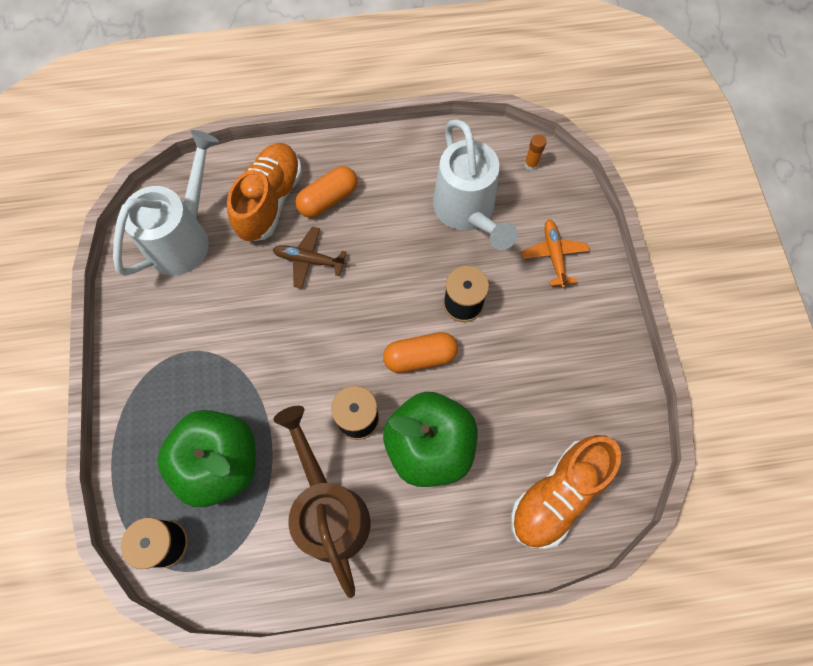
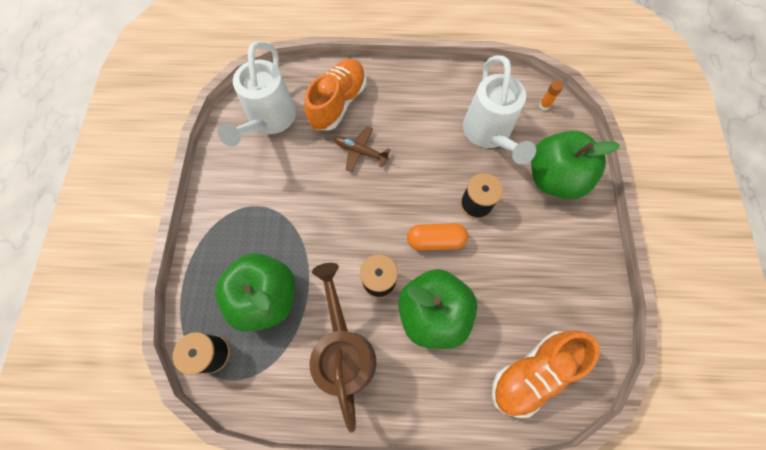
camera: 10 degrees right, 0 degrees up
white watering can [113,130,219,276] -> white watering can turned 150 degrees clockwise [218,41,296,147]
orange capsule [295,166,358,218] -> none
orange plane [521,219,589,288] -> green apple [531,131,620,199]

